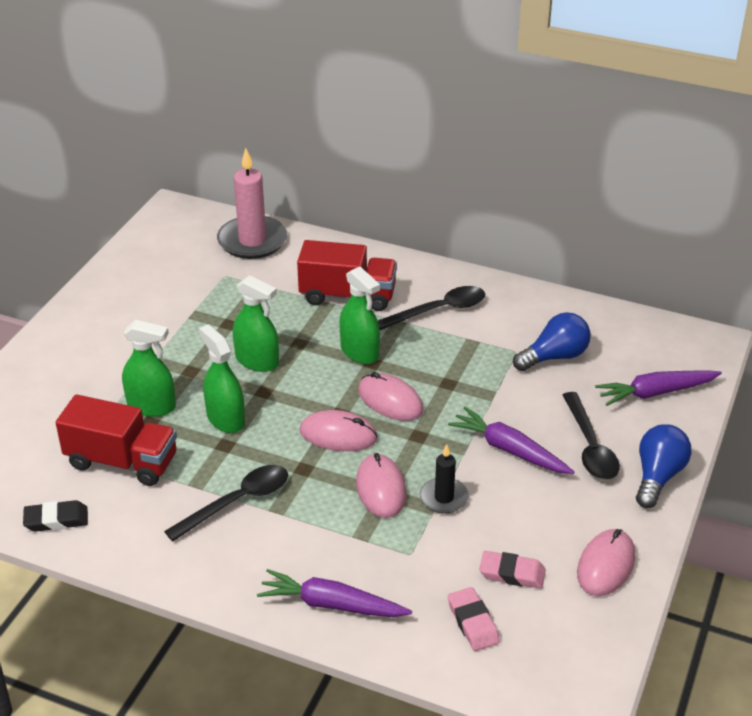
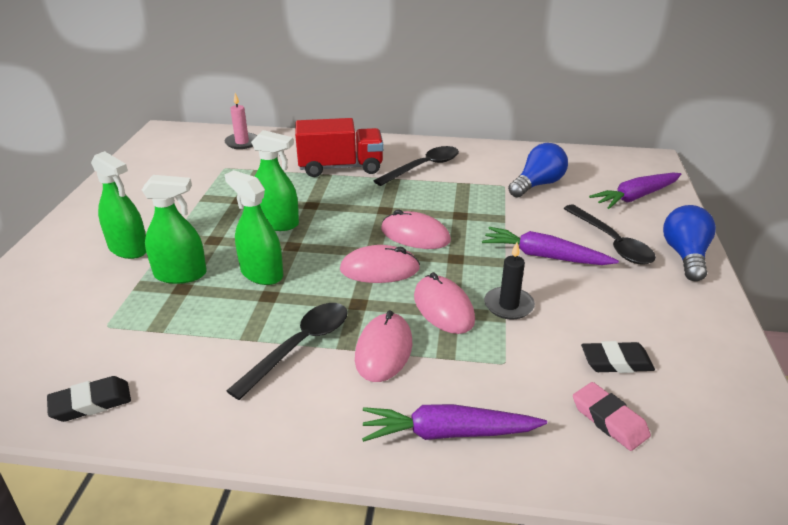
camera: 15 degrees left, 5 degrees down
red truck [56,394,177,486] -> none
pink candle [217,148,287,259] -> pink candle [224,93,257,149], size x0.55
green spray bottle [339,267,380,364] -> green spray bottle moved to [91,151,146,259]
pink eraser [479,551,546,589] -> black eraser [581,341,655,373]
pink mouse [577,529,635,596] -> pink mouse moved to [355,310,412,382]

